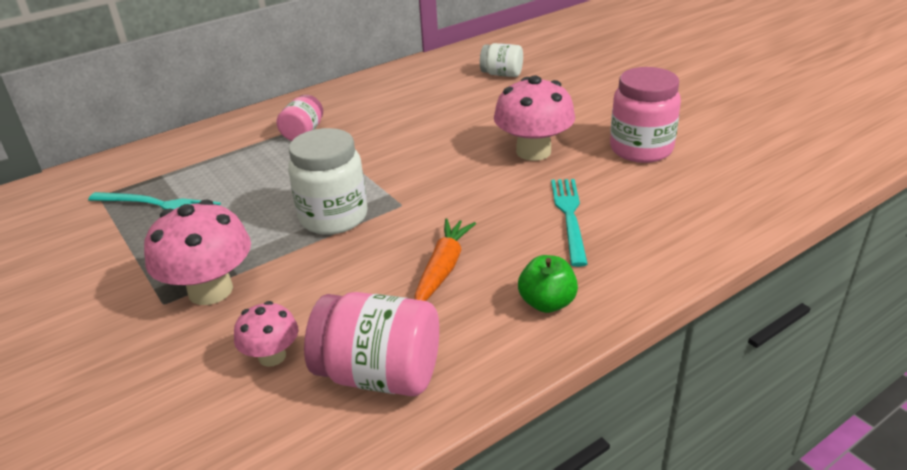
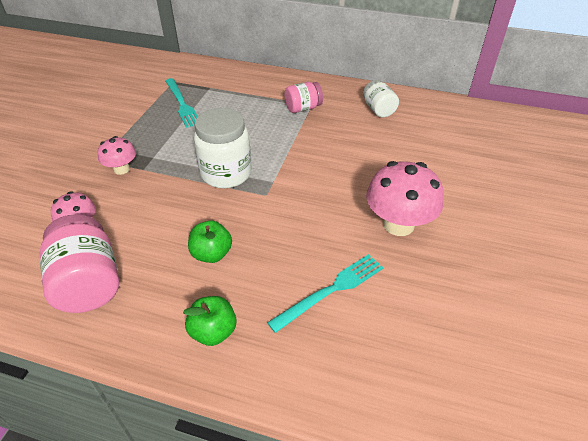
camera: 50 degrees right, 10 degrees up
pink mushroom [144,200,251,305] -> pink mushroom [97,136,136,175], size x0.56
orange carrot [415,218,476,301] -> green apple [188,220,232,263]
white jar [480,43,523,77] -> white jar moved to [363,80,399,118]
pink jar [610,67,681,163] -> none

